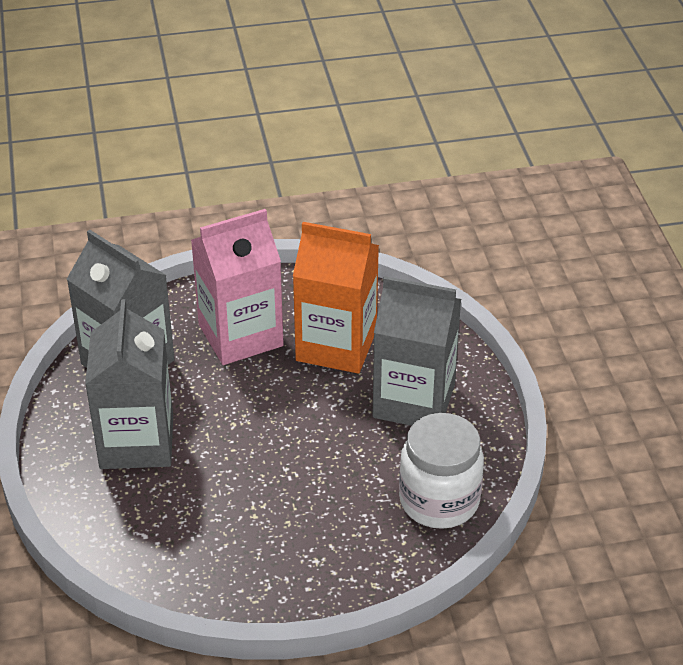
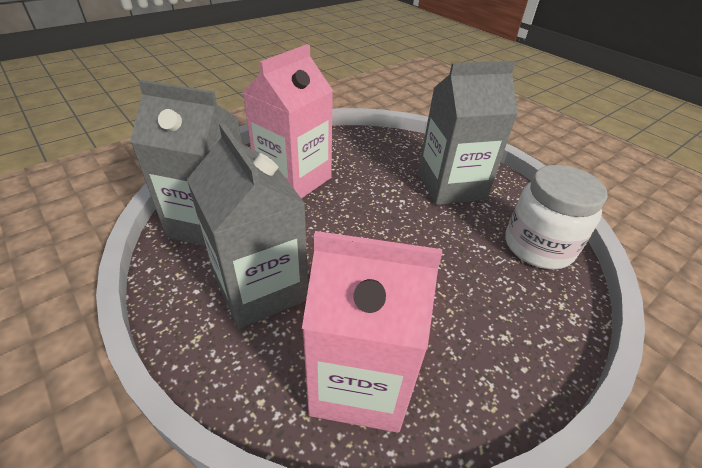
camera: 30 degrees left, 0 degrees up
orange carton [293,222,379,374] -> none
none -> pink carton [302,231,442,433]

